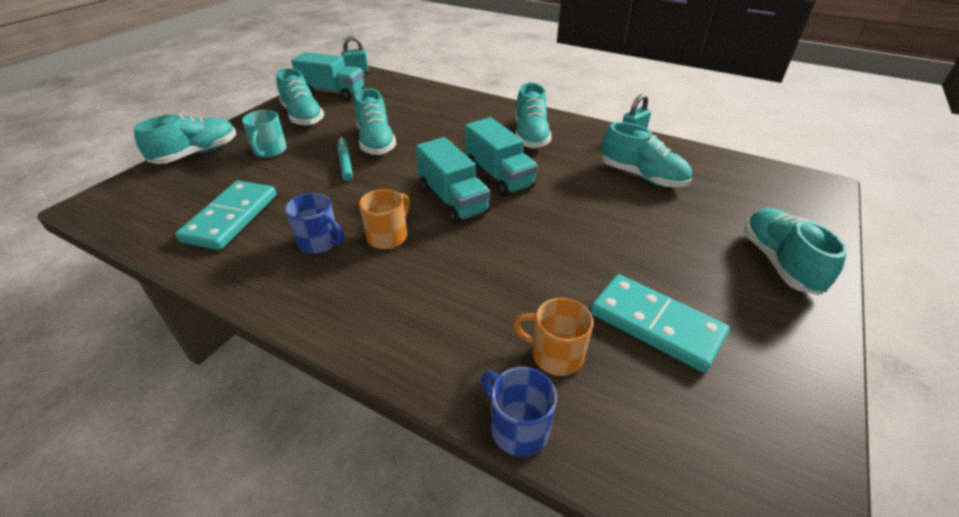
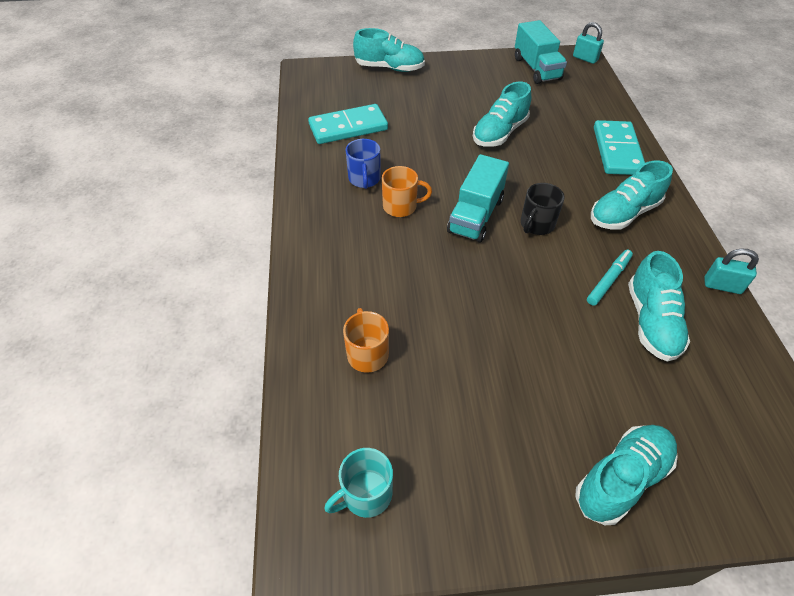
camera: 55 degrees right, 10 degrees up
turquoise mug [242,110,287,158] -> turquoise mug moved to [324,448,393,518]
turquoise shoe [276,68,324,126] -> none
turquoise marker [338,137,353,181] -> turquoise marker moved to [587,250,633,306]
turquoise truck [465,117,538,197] -> black mug [521,183,565,235]
blue mug [481,367,557,457] -> none
turquoise domino [590,274,729,373] -> turquoise domino moved to [594,120,645,175]

